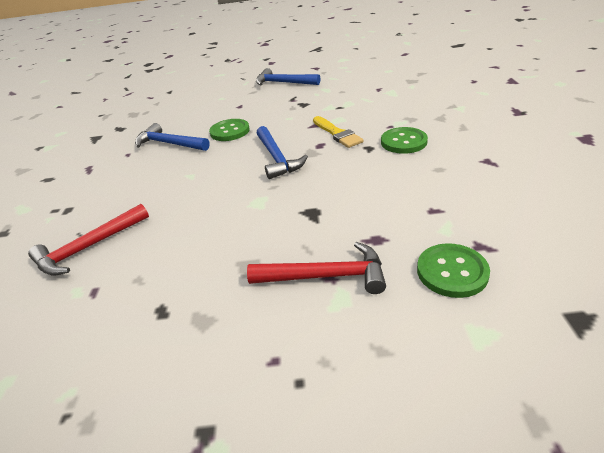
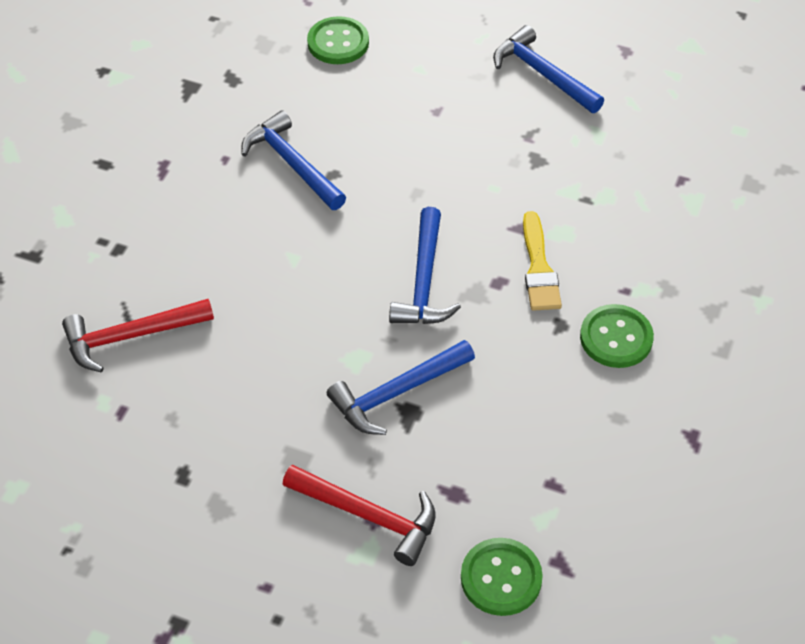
camera: 20 degrees right, 15 degrees up
green button [209,119,250,141] -> green button moved to [307,16,369,64]
none -> blue hammer [327,340,475,435]

